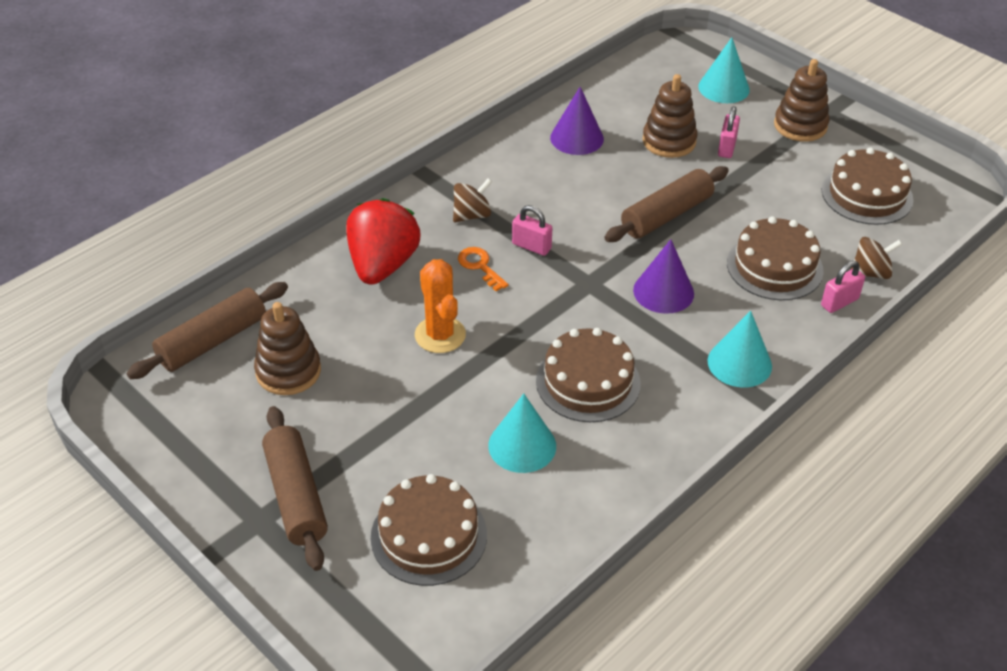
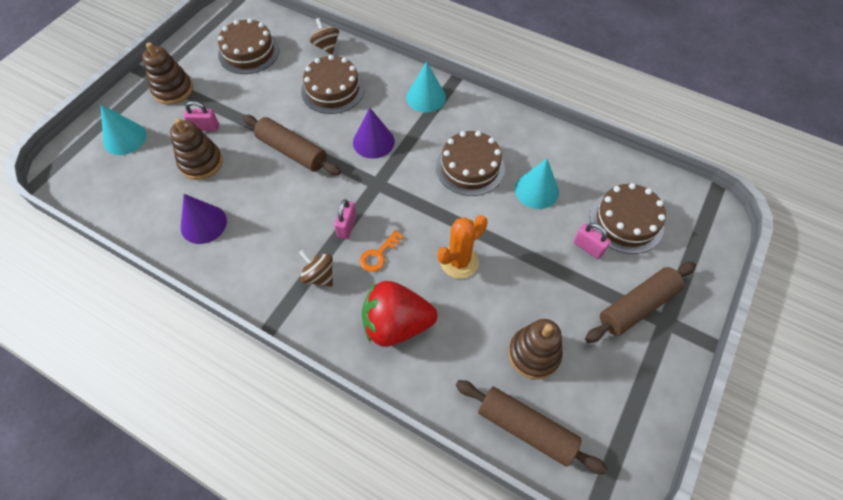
camera: 105 degrees left, 15 degrees up
pink padlock [821,261,865,313] -> pink padlock moved to [573,223,611,259]

